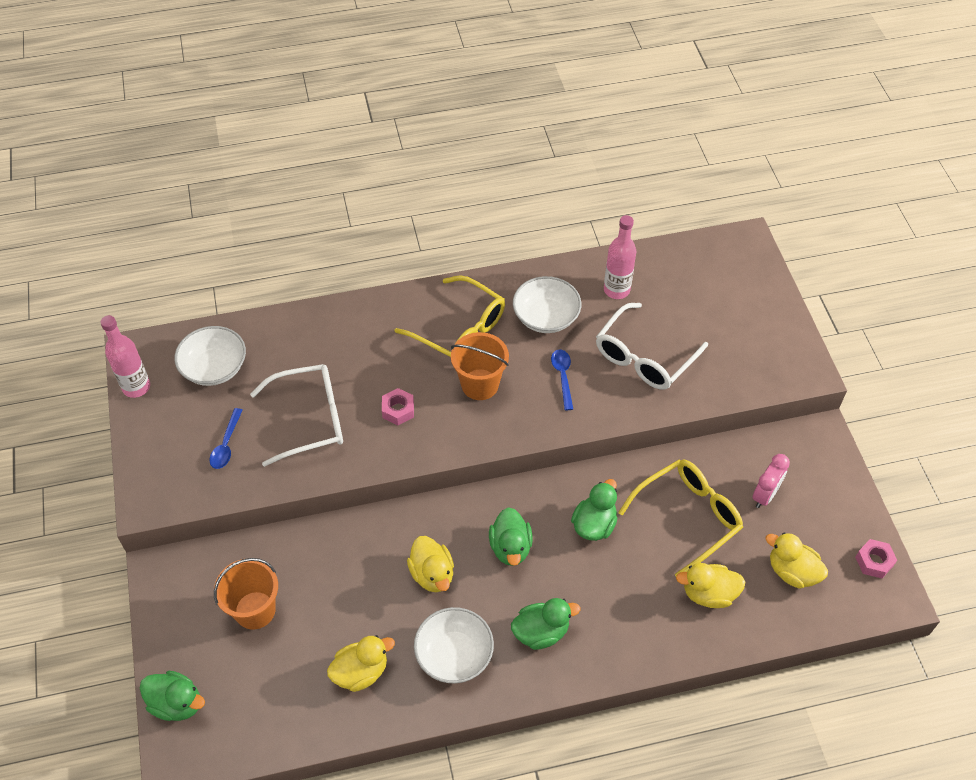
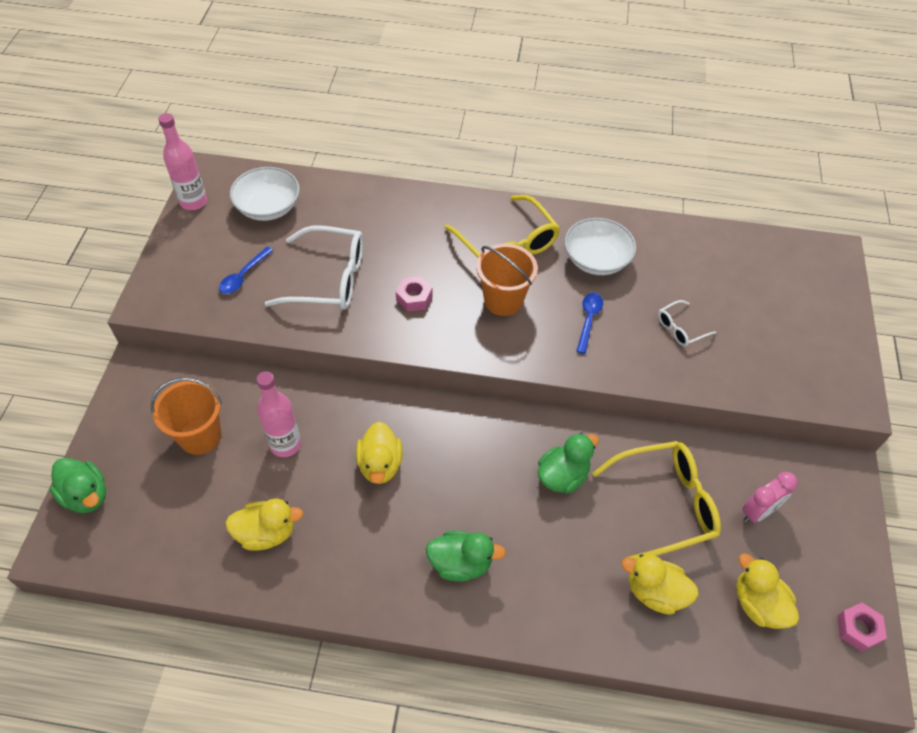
camera: 20 degrees right, 0 degrees up
white bowl [414,607,494,683] -> none
green duck [489,507,533,566] -> none
white glasses [596,303,708,390] -> white glasses [658,300,716,346], size x0.49
pink bottle [604,215,636,299] -> pink bottle moved to [256,371,301,457]

